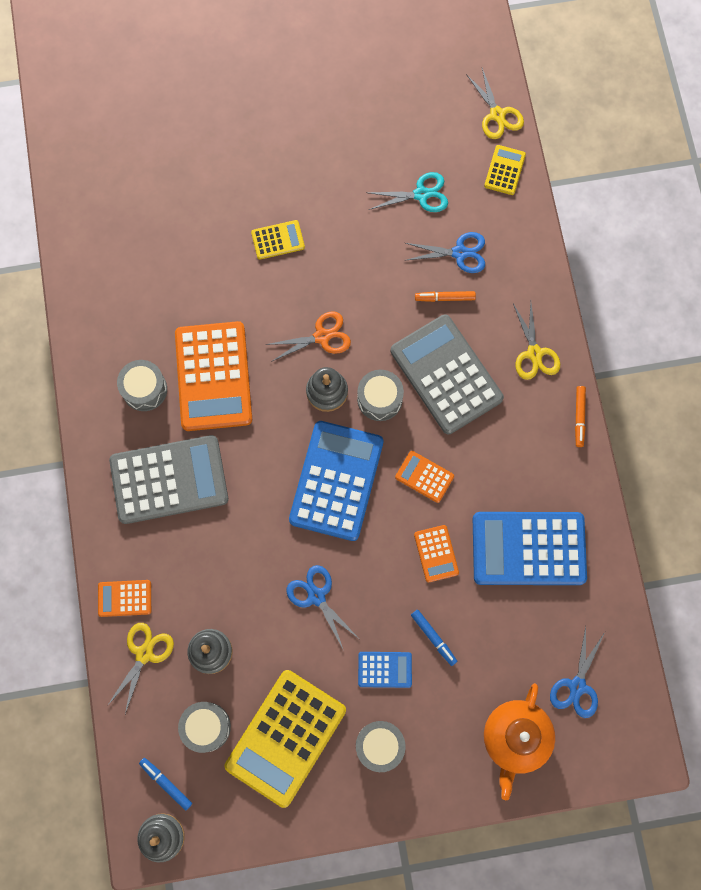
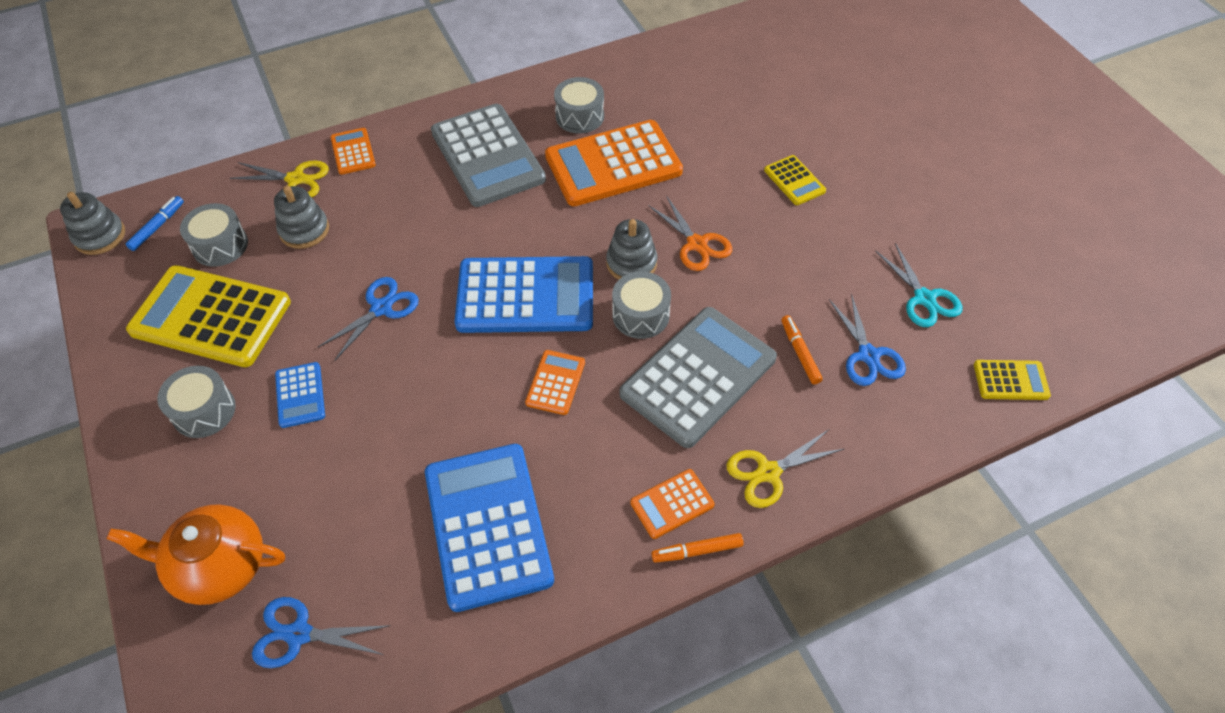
camera: 75 degrees right, 20 degrees down
blue marker [411,610,457,666] -> none
orange calculator [414,525,459,582] -> orange calculator moved to [630,469,715,539]
yellow scissors [466,68,524,139] -> none

